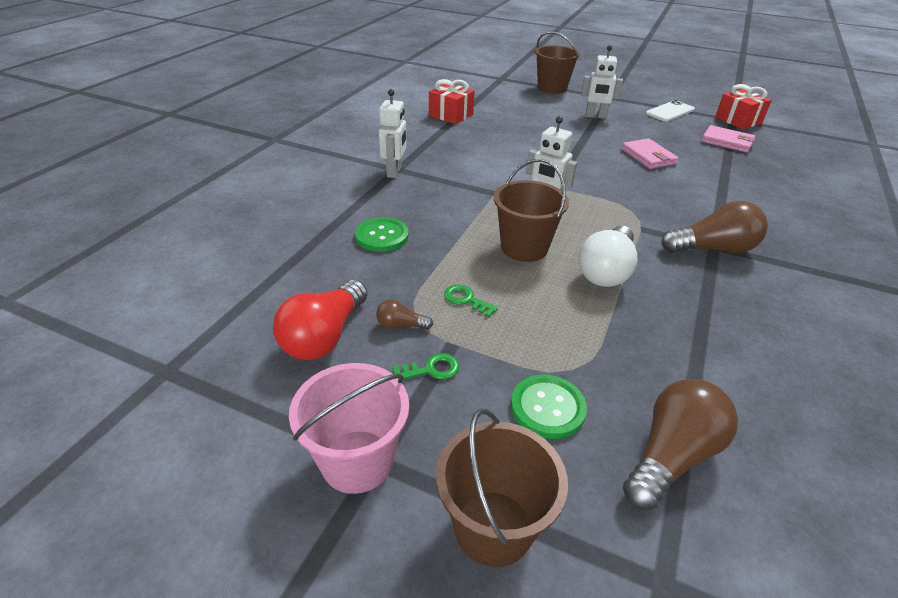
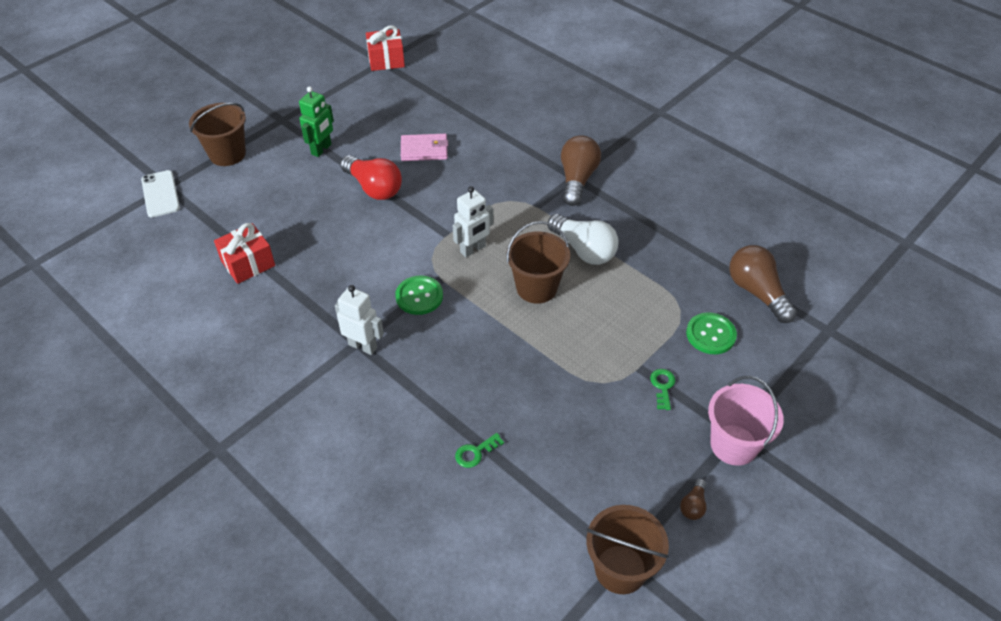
camera: 70 degrees left, 10 degrees up
red light bulb [273,280,368,360] -> red light bulb moved to [340,155,402,200]
green button [355,217,409,252] -> green button moved to [395,276,443,315]
brown light bulb [376,300,433,330] -> brown light bulb moved to [680,479,707,520]
brown bucket [436,409,568,567] -> brown bucket moved to [586,505,669,594]
green key [444,285,498,317] -> green key moved to [455,433,504,468]
white robot [581,45,623,119] -> green robot [299,86,334,157]
white phone [646,100,695,122] -> white phone moved to [141,170,180,217]
pink wallet [702,125,755,153] -> none

